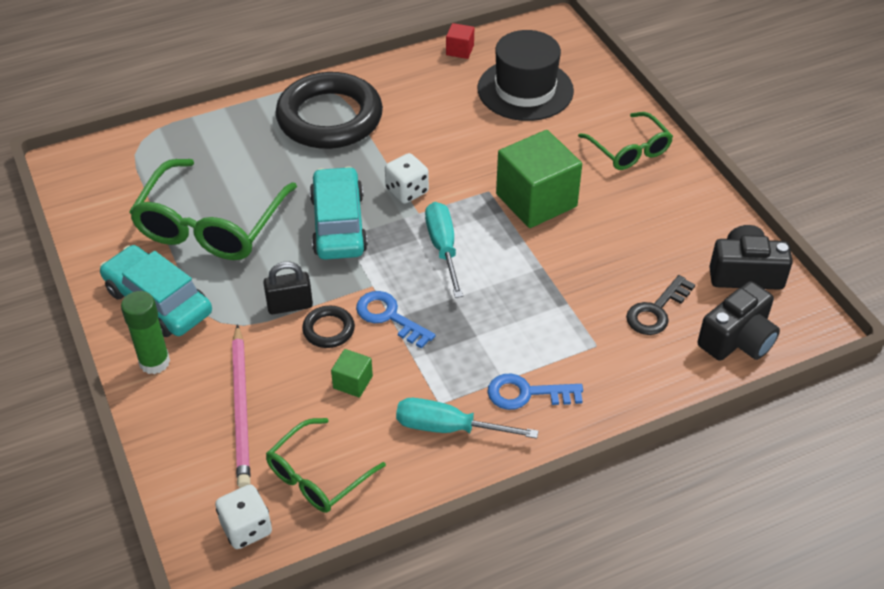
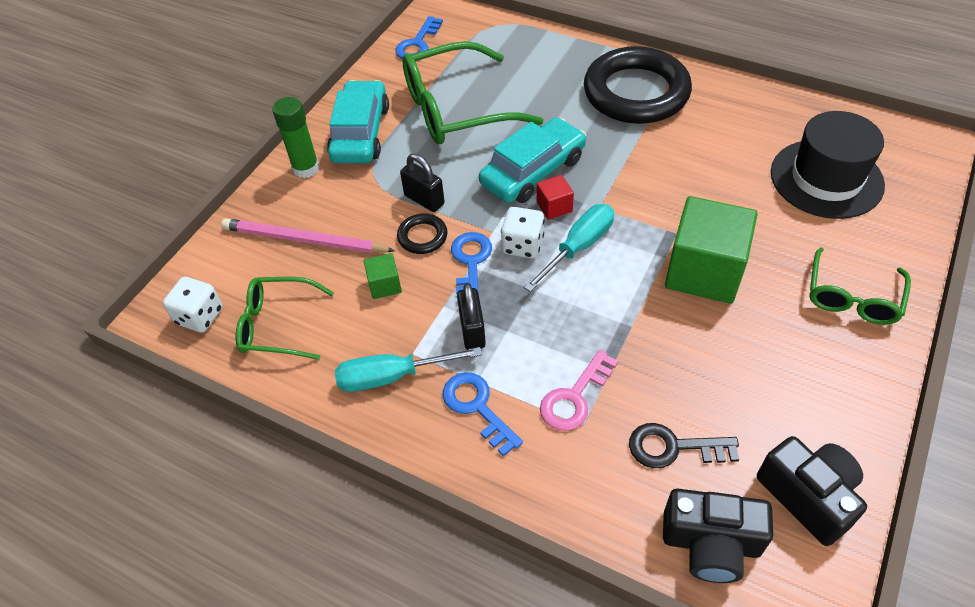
camera: 55 degrees right, 5 degrees up
pink pencil [232,324,250,488] -> pink pencil turned 60 degrees clockwise [221,218,395,253]
white dice [385,153,429,204] -> white dice moved to [501,207,544,259]
turquoise screwdriver [396,398,538,439] -> turquoise screwdriver turned 75 degrees counterclockwise [335,347,482,392]
red cube [446,23,474,59] -> red cube moved to [537,175,574,220]
none -> blue key [395,16,443,59]
none -> black padlock [457,283,486,350]
none -> pink key [540,350,618,431]

